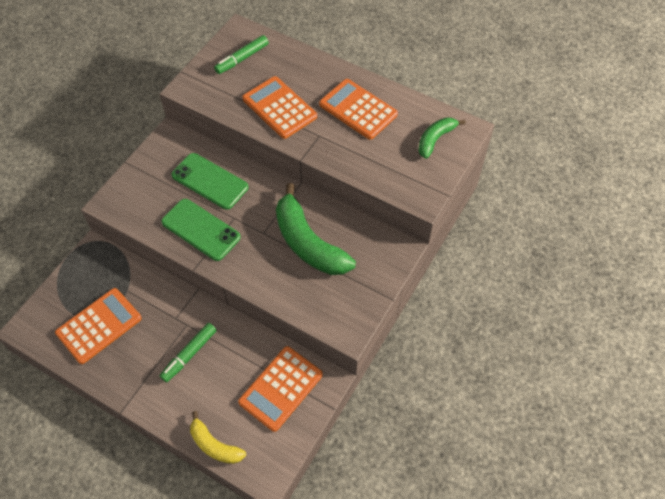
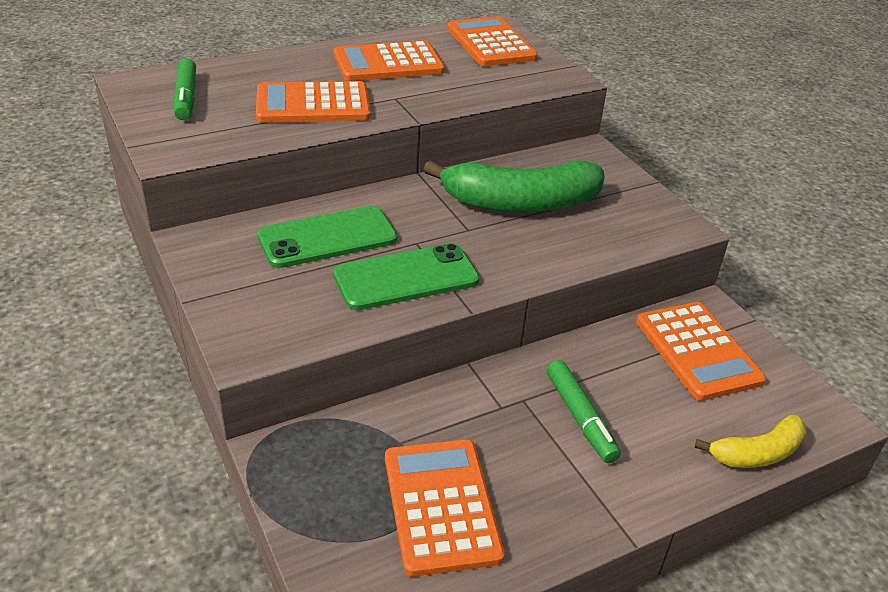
camera: 60 degrees left, 20 degrees down
green banana [418,117,466,159] -> orange calculator [447,16,538,66]

